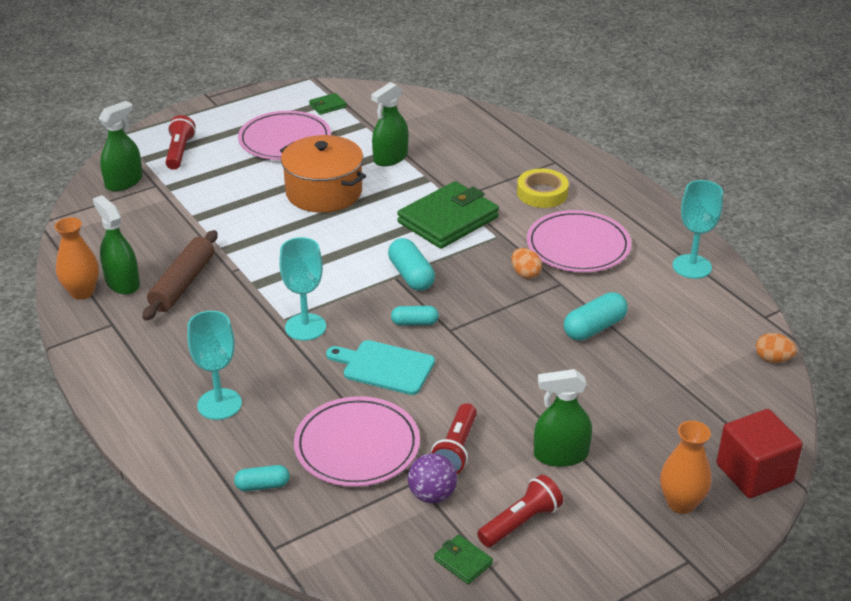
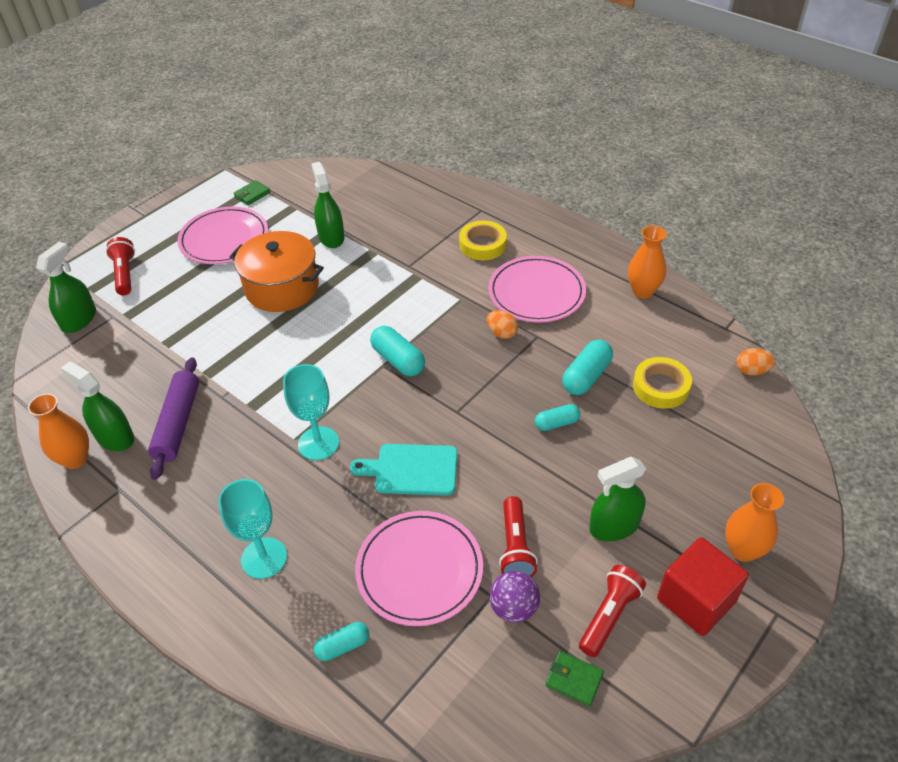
camera: 15 degrees left, 10 degrees up
brown rolling pin [142,230,217,321] -> purple rolling pin [148,357,199,480]
green spray bottle [371,82,408,166] -> green spray bottle turned 135 degrees clockwise [311,162,345,248]
turquoise capsule [391,306,439,326] -> turquoise capsule moved to [535,404,580,431]
green wallet [397,181,499,249] -> none
turquoise goblet [673,180,723,279] -> orange vase [628,226,667,298]
red cube [717,409,803,498] -> red cube moved to [657,537,749,636]
none -> yellow tape [633,357,692,409]

